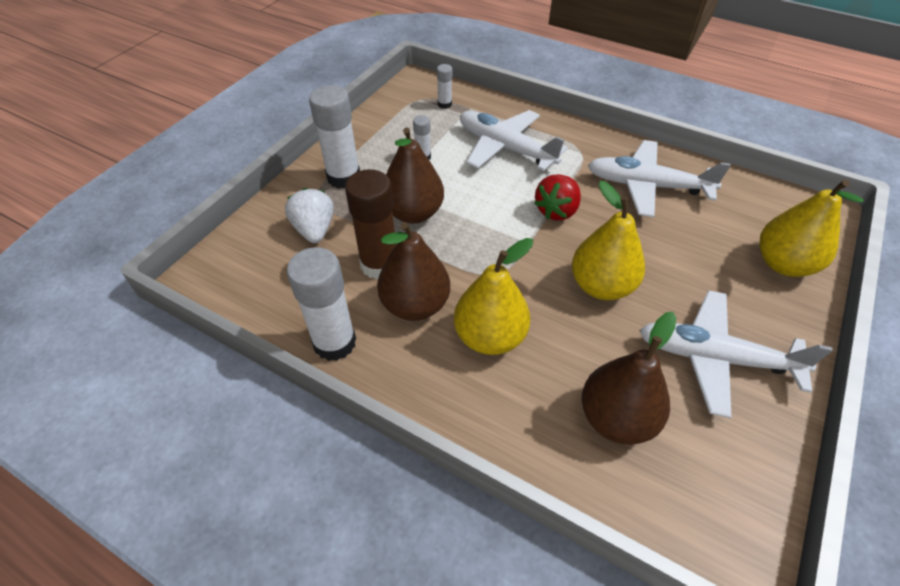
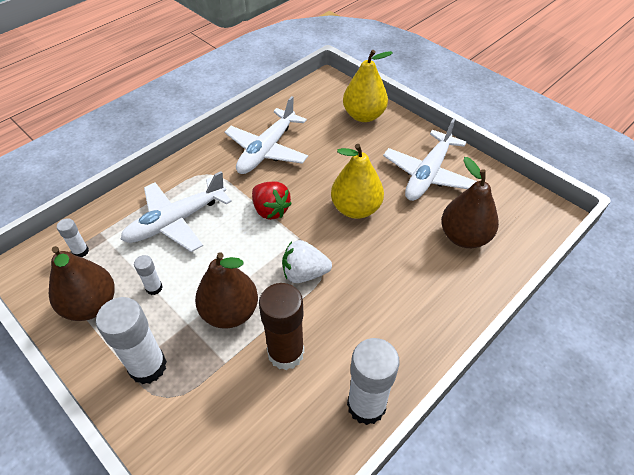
camera: 75 degrees left, 0 degrees up
white strawberry [285,188,334,243] -> white strawberry moved to [282,240,332,283]
brown pear [377,222,450,321] -> brown pear moved to [49,246,115,321]
yellow pear [454,238,533,355] -> none

